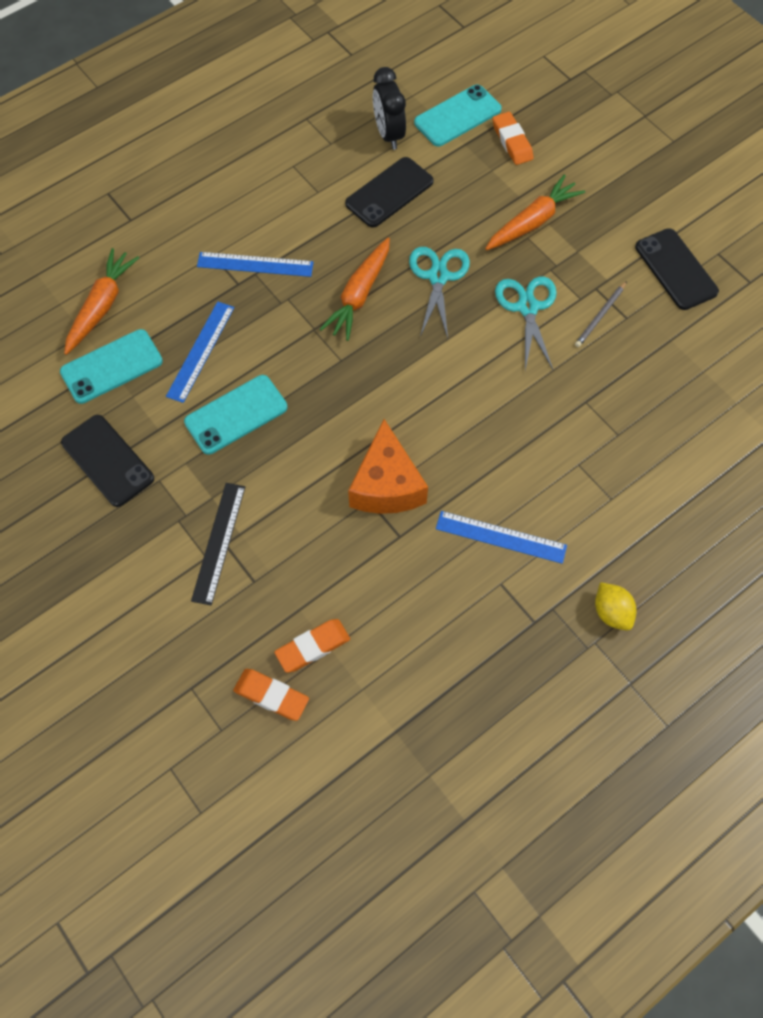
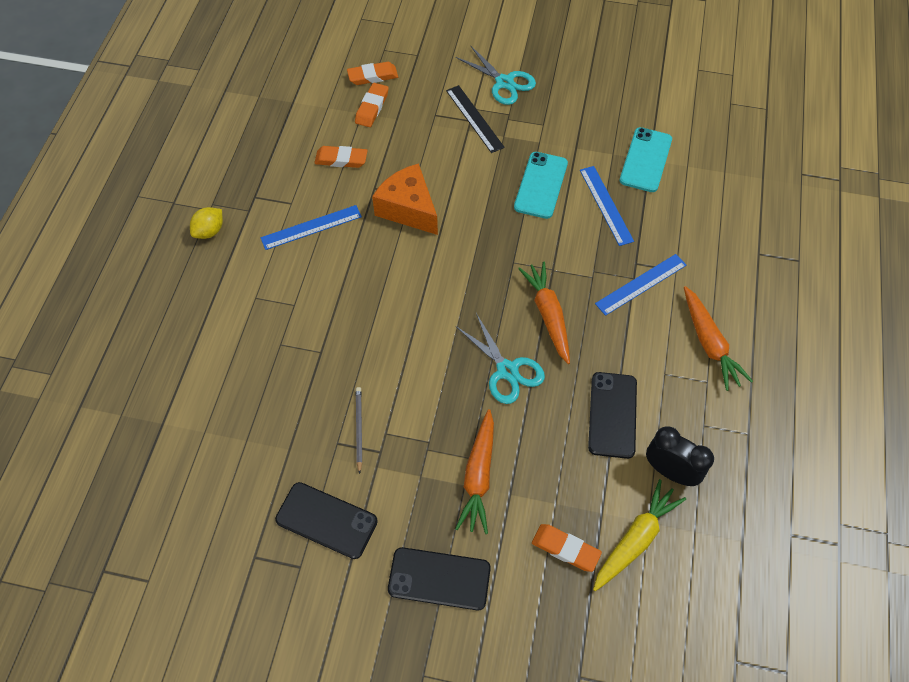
camera: 140 degrees right, 5 degrees down
black phone [61,415,154,507] -> black phone moved to [388,547,491,610]
orange carrot [64,248,139,355] -> orange carrot moved to [684,286,753,391]
turquoise phone [414,85,502,146] -> yellow carrot [593,479,686,591]
turquoise scissors [495,276,557,370] -> turquoise scissors moved to [456,45,536,105]
yellow lemon [595,582,637,631] -> yellow lemon turned 75 degrees counterclockwise [190,207,223,239]
none -> orange eraser [314,146,368,168]

